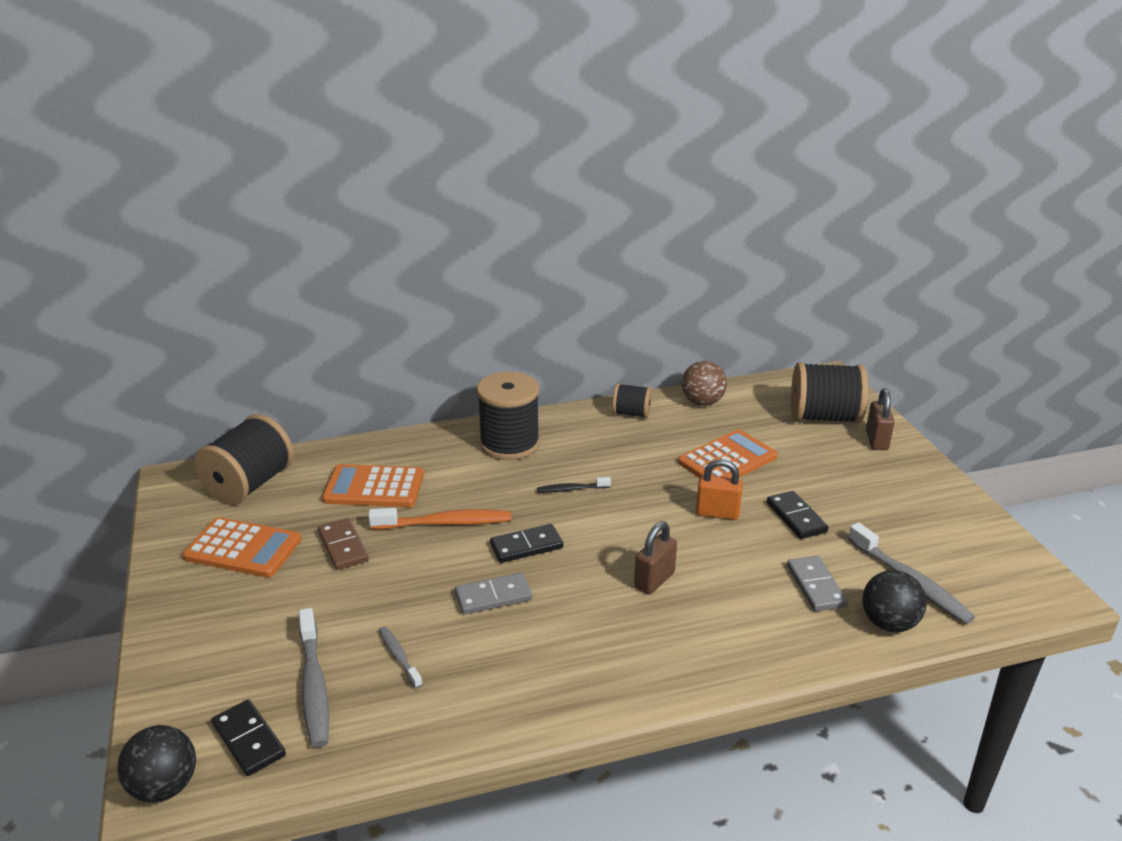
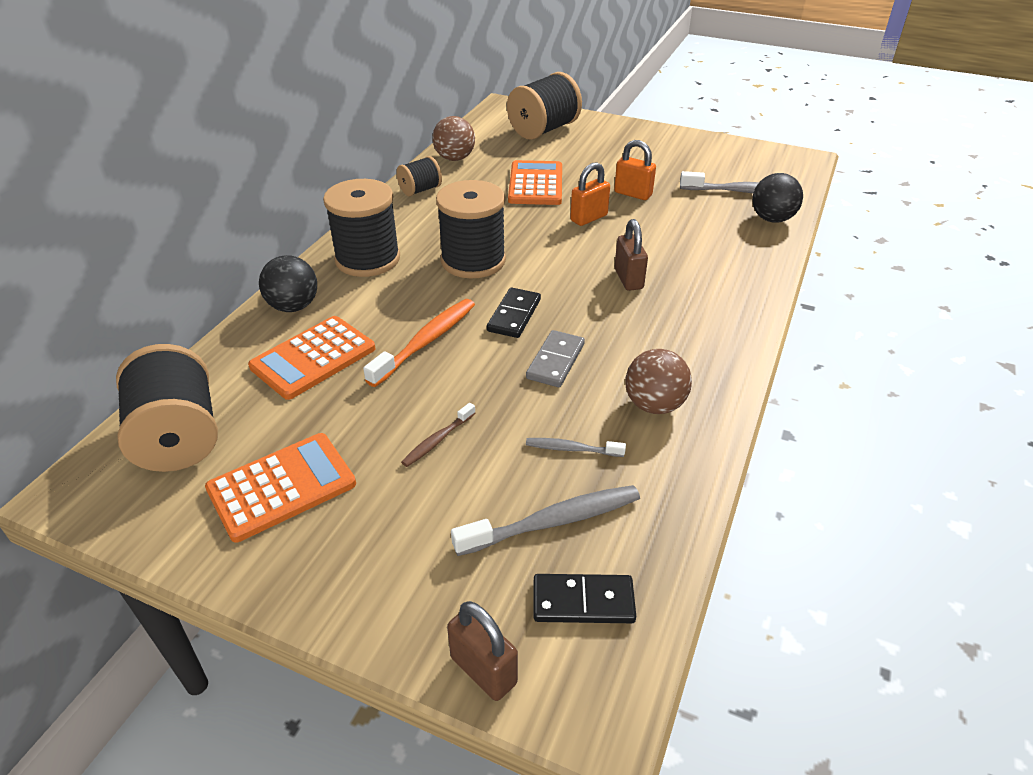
camera: 50 degrees left, 10 degrees up
black ball [117,725,196,802] -> black ball moved to [259,255,317,312]
grey toothbrush [299,608,329,748] -> grey toothbrush turned 45 degrees counterclockwise [451,485,640,556]
brown domino [318,518,369,570] -> none
black toothbrush [537,477,611,493] -> black spool [436,180,506,279]
black domino [767,491,829,539] -> orange padlock [614,140,656,200]
grey domino [787,556,848,611] -> none
brown padlock [866,388,895,450] -> brown padlock moved to [447,601,518,701]
none -> brown toothbrush [401,403,476,467]
none -> brown ball [625,349,692,414]

